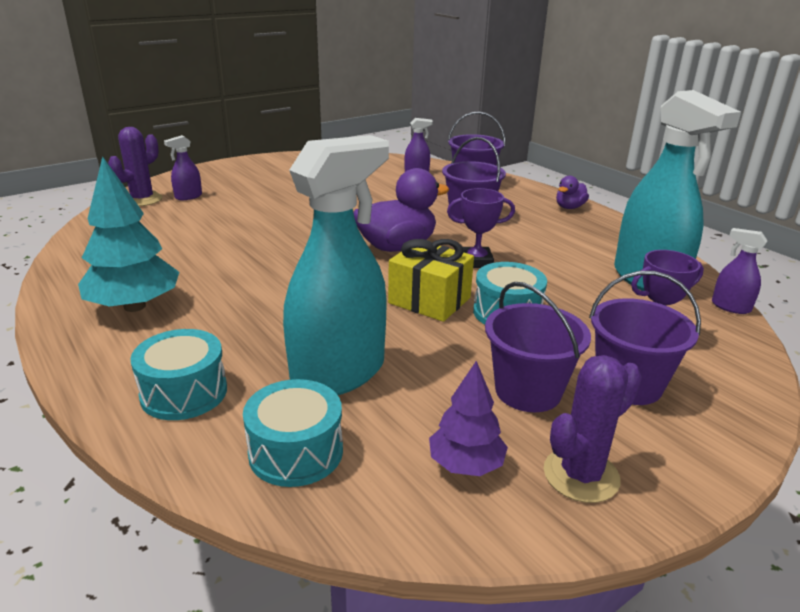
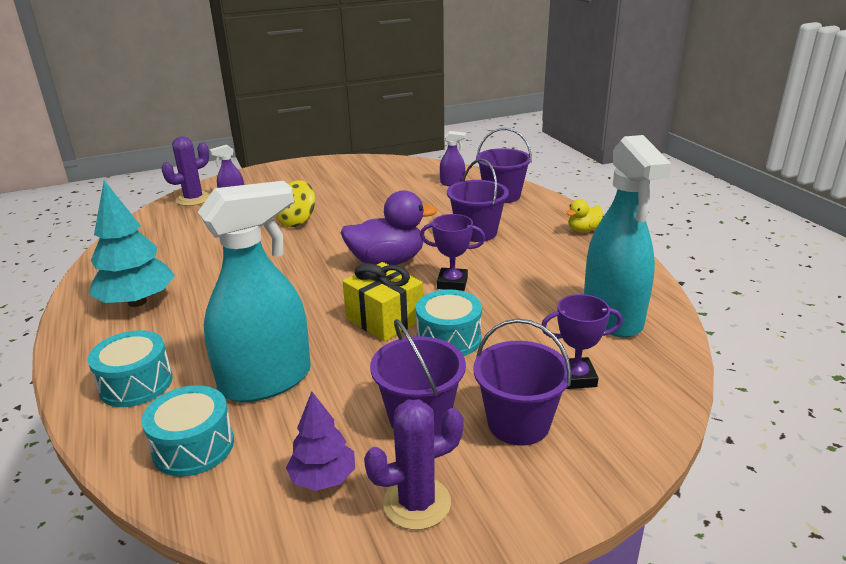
camera: 15 degrees right, 0 degrees up
purple duck [556,176,589,209] -> yellow duck [566,199,603,232]
purple spray bottle [712,228,767,314] -> none
none -> yellow spinning top [276,180,316,227]

